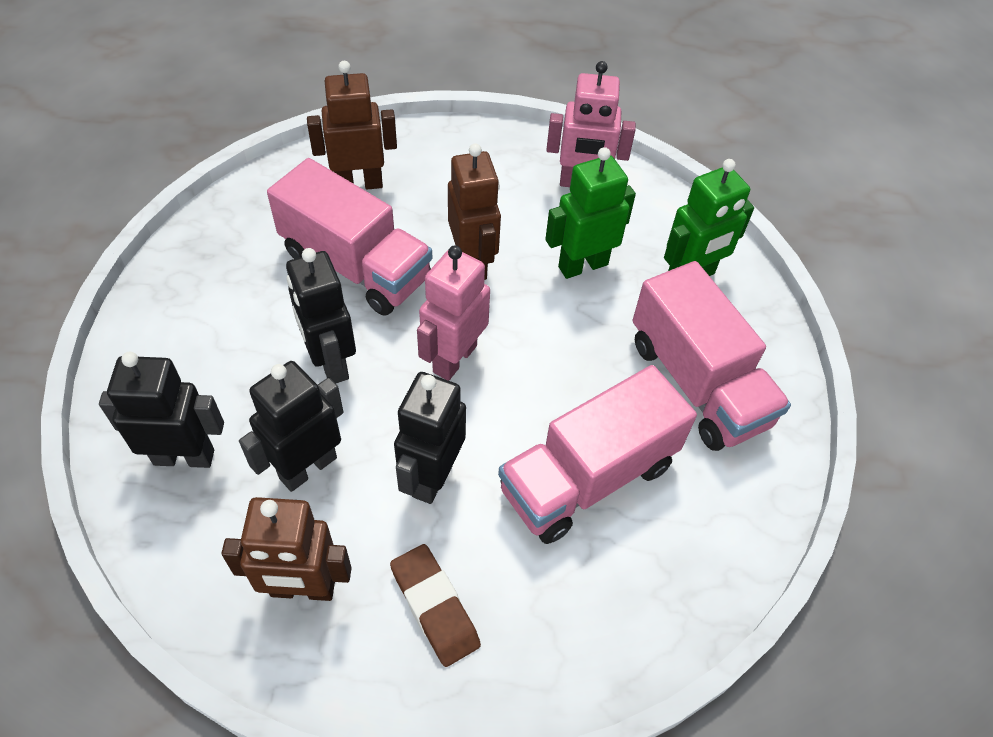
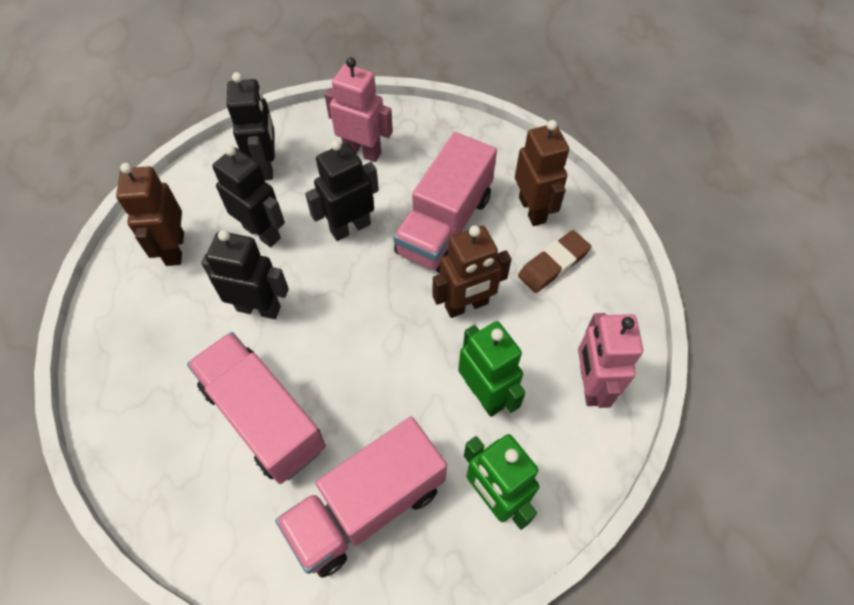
camera: 85 degrees right, 5 degrees up
brown eraser [390,544,481,667] -> brown eraser moved to [518,230,591,293]
pink robot [417,245,490,381] -> pink robot moved to [325,57,393,162]

